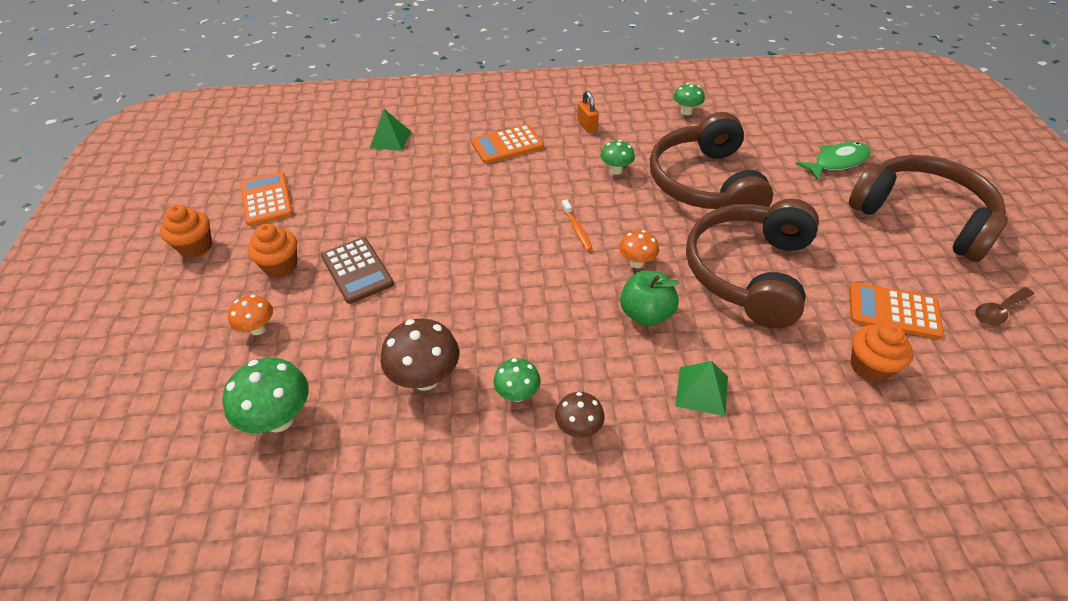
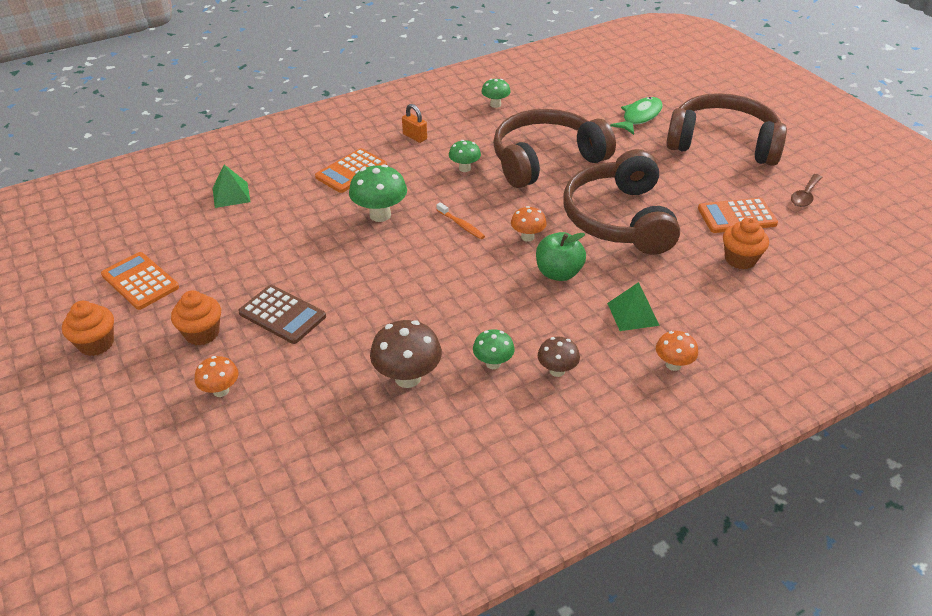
camera: 25 degrees left, 5 degrees down
green mushroom [222,358,309,433] -> green mushroom moved to [349,164,407,222]
brown headphones [650,112,773,209] -> brown headphones turned 90 degrees clockwise [493,109,616,188]
none -> orange mushroom [656,331,698,371]

